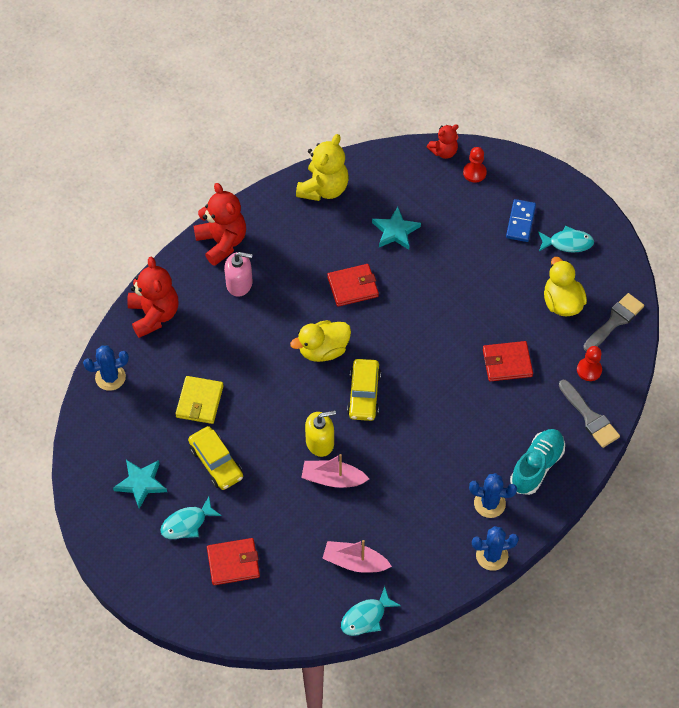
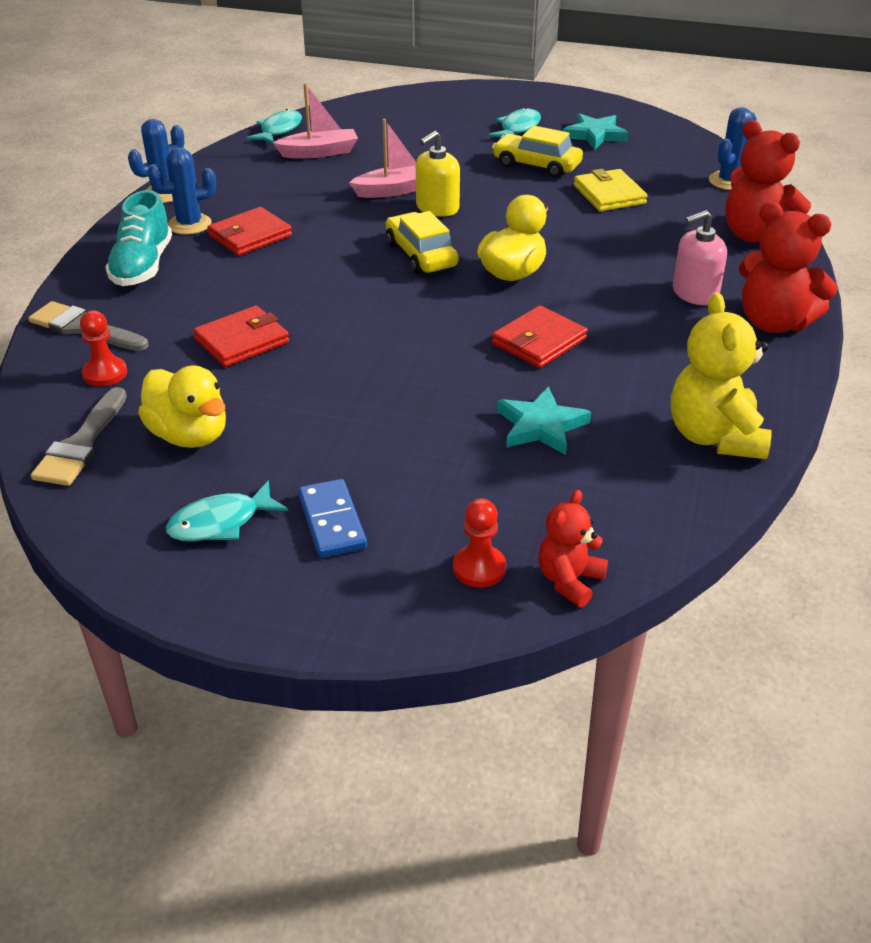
camera: 150 degrees right, 20 degrees down
red wallet [207,538,260,585] -> red wallet moved to [207,207,292,256]

